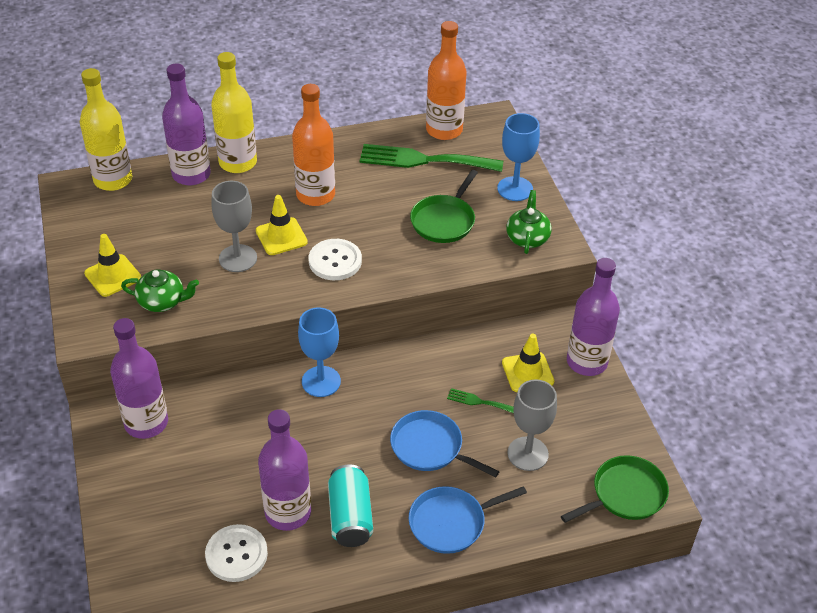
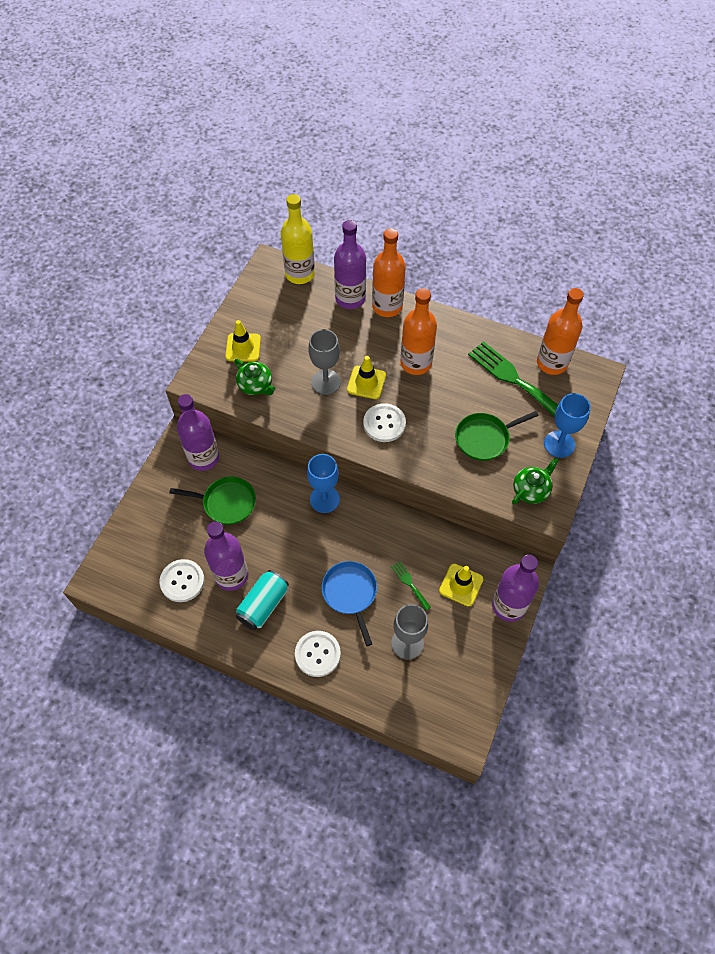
camera: 40 degrees right, 15 degrees up
yellow bottle [211,52,257,173] -> orange bottle [372,228,406,317]
blue pan [409,486,527,554] -> white button [295,631,341,677]
green pan [561,455,669,523] -> green pan moved to [169,476,256,525]

